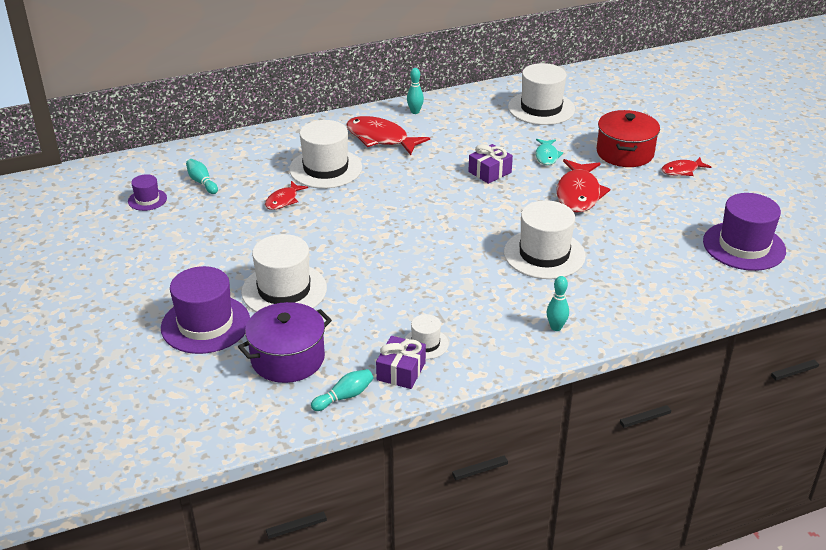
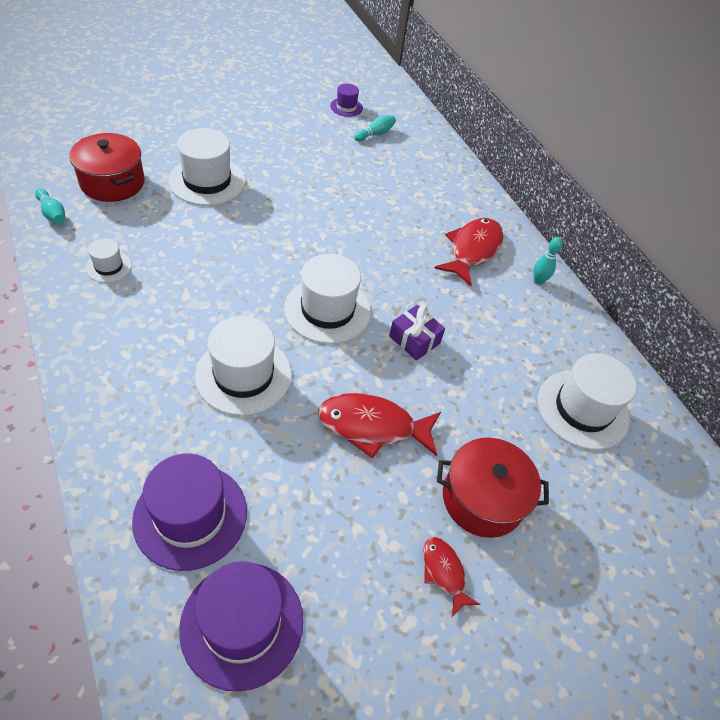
camera: 80 degrees right, 15 degrees up
purple hat [161,266,250,354] -> purple hat moved to [132,453,247,571]
purple pot [238,302,332,383] -> red pot [69,133,145,202]
red fish [265,181,308,210] -> none
white hat [289,120,362,189] -> white hat moved to [284,254,371,344]
purple gift [376,336,426,389] -> none
turquoise fish [535,139,563,165] -> none
turquoise bowling pin [547,276,569,331] -> none

